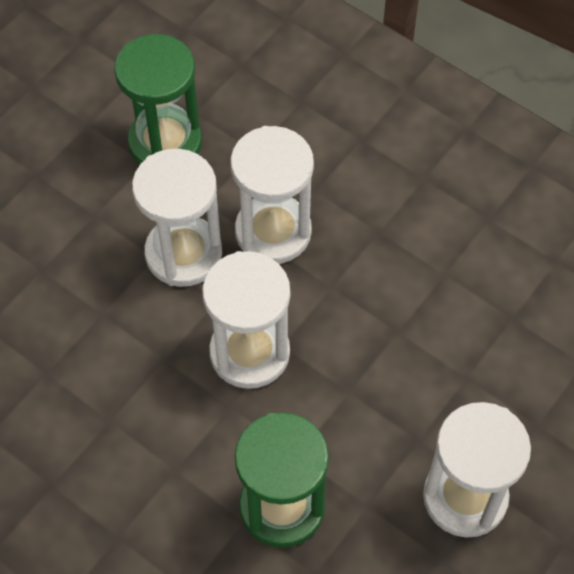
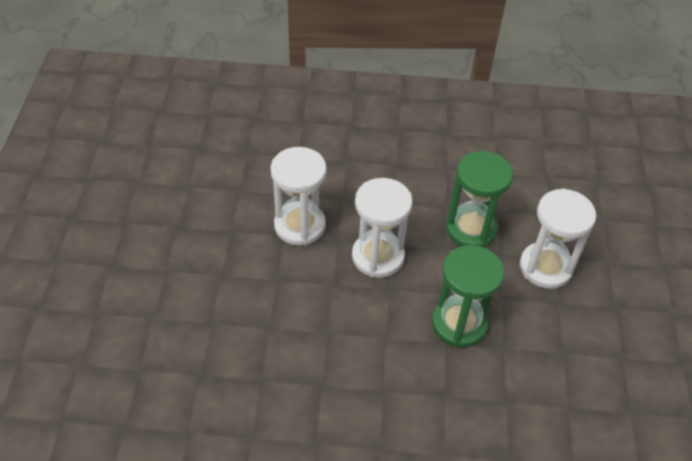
camera: 35 degrees left, 10 degrees down
green hourglass [114,34,202,164] -> green hourglass moved to [446,151,513,248]
white hourglass [230,126,314,264] -> none

